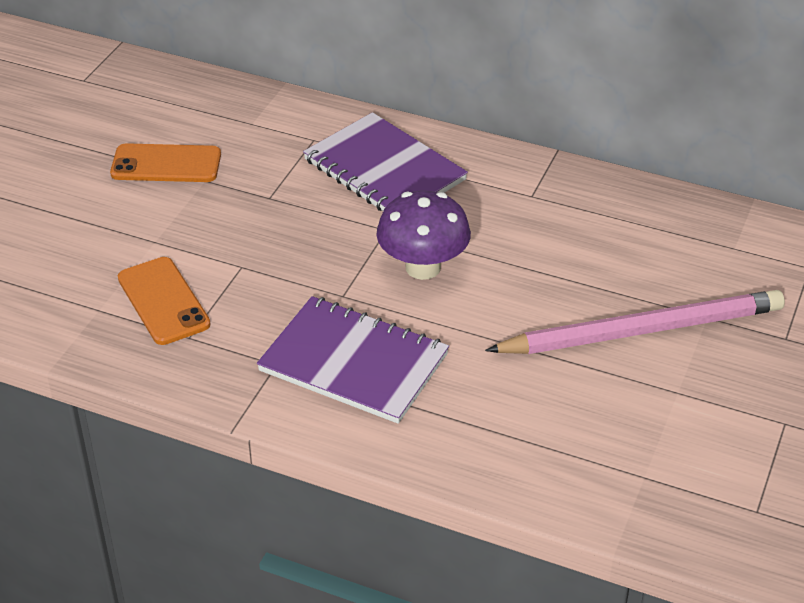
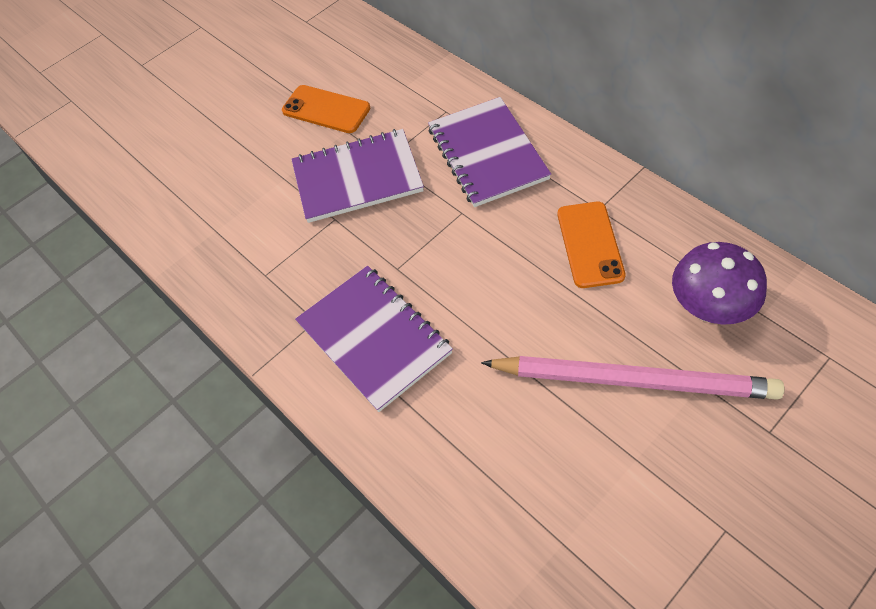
camera: 30 degrees right, 15 degrees up
orange phone [118,257,210,345] -> orange phone moved to [558,202,626,288]
purple mushroom [376,190,471,280] -> purple mushroom moved to [672,242,767,325]
none -> purple notebook [291,129,424,223]

